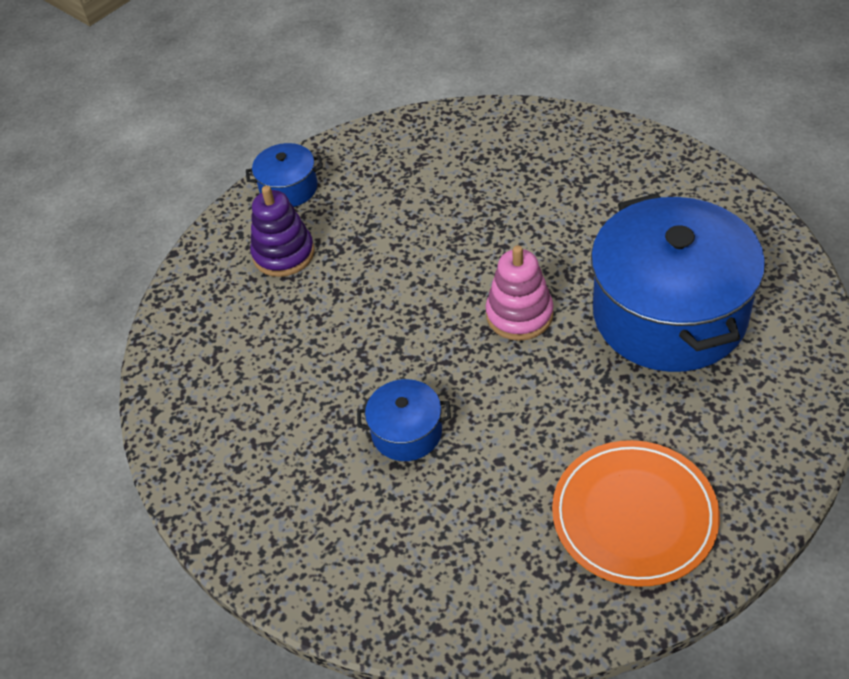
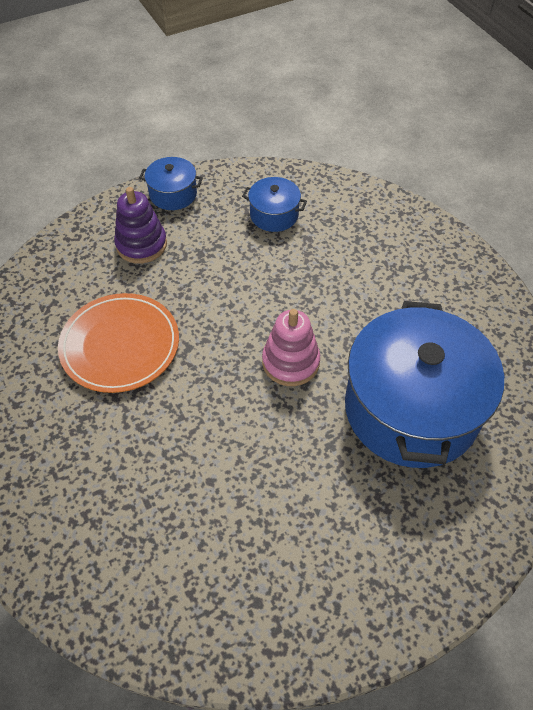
camera: 15 degrees right, 5 degrees up
blue pot [357,379,451,461] -> blue pot moved to [242,177,307,232]
orange plate [552,440,720,587] -> orange plate moved to [58,293,179,393]

